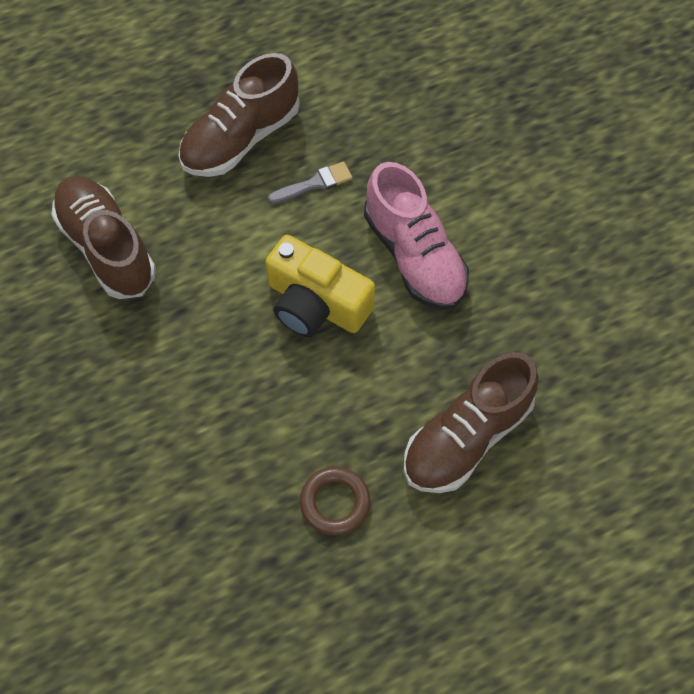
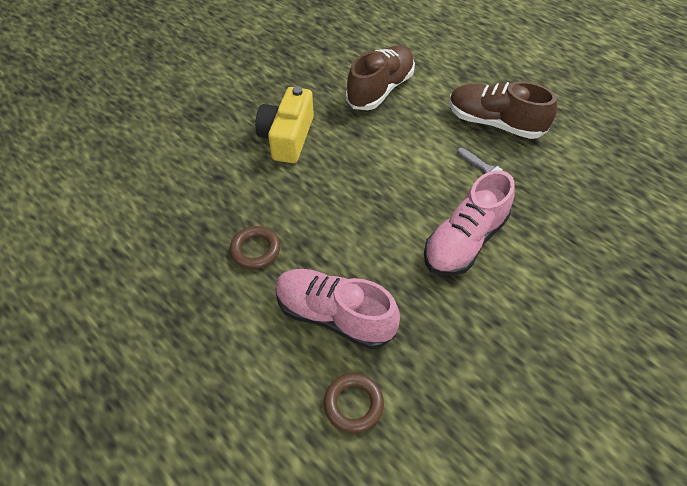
camera: 70 degrees right, 10 degrees down
yellow camera [265,235,375,338] -> yellow camera moved to [255,86,314,163]
brown shoe [404,352,539,493] -> pink shoe [275,269,400,349]
none -> brown ring [324,373,384,433]

